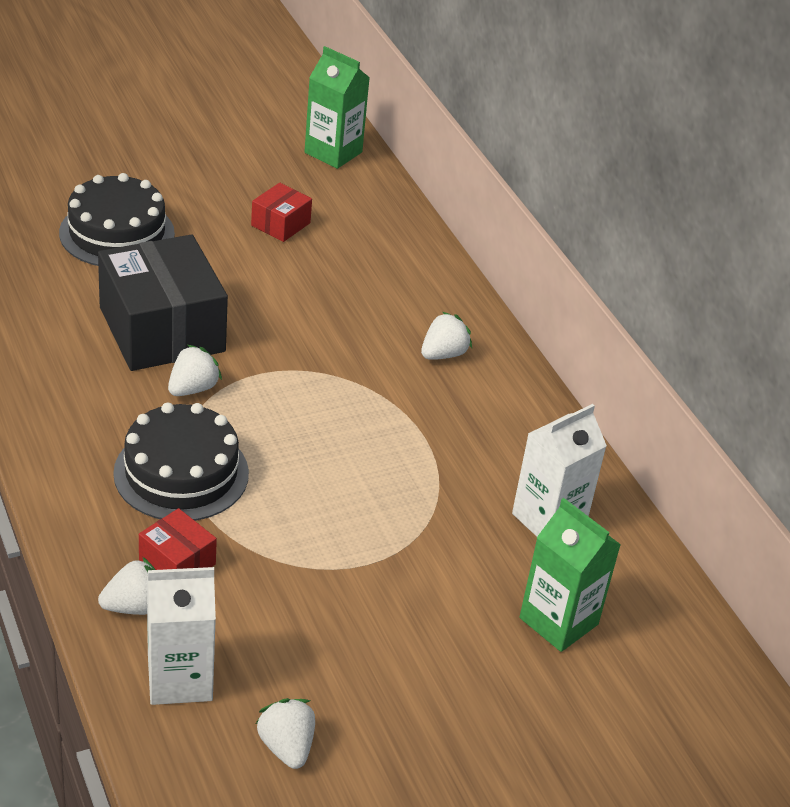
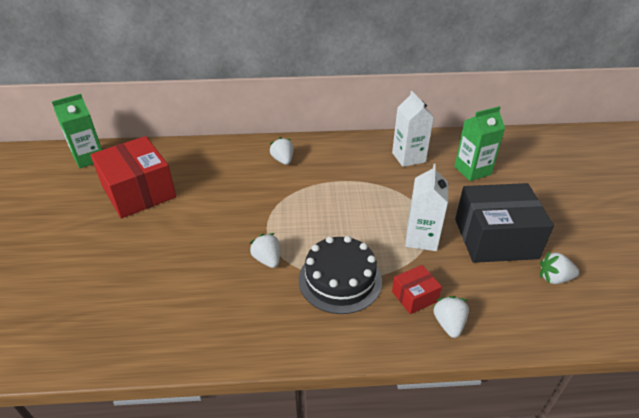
camera: 65 degrees left, 0 degrees up
black cake [59,173,175,266] -> none
black box [98,235,228,371] -> black box moved to [455,183,554,263]
white carton [147,567,216,705] -> white carton moved to [405,164,448,251]
red box [251,183,312,242] -> red box [90,136,176,218], size x2.17

